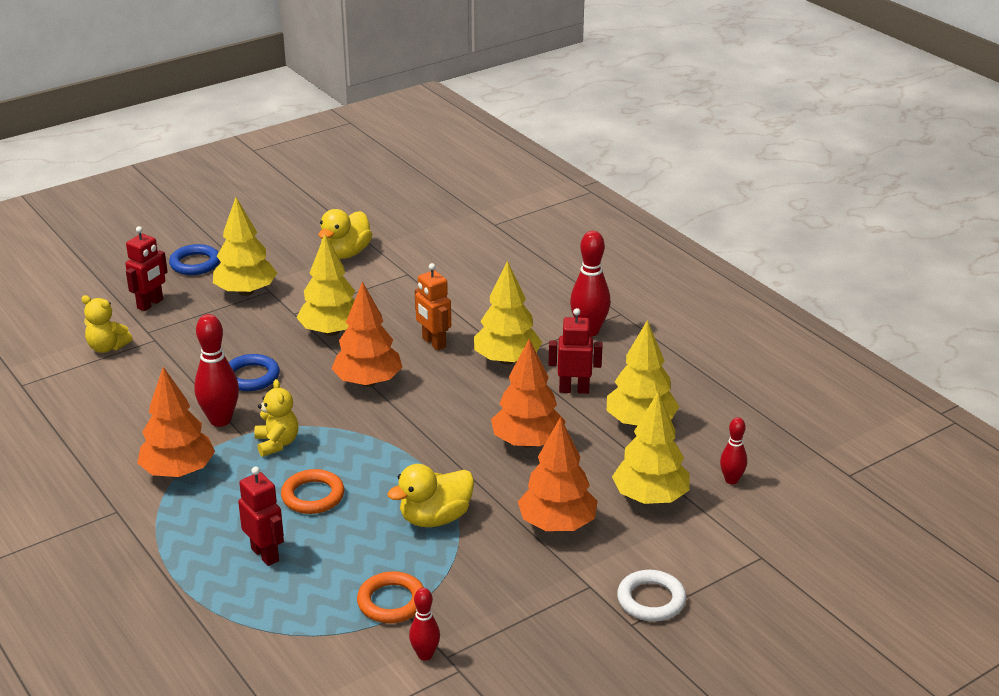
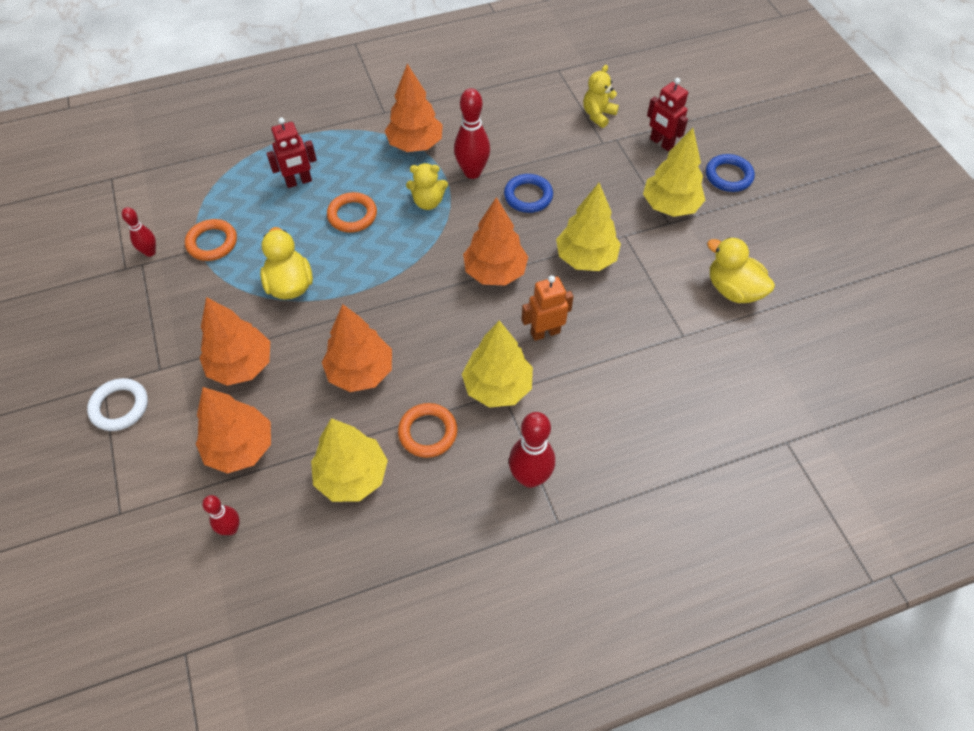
camera: 105 degrees right, 25 degrees up
red robot [549,308,602,394] -> orange ring [398,403,457,458]
yellow tree [612,392,690,504] -> orange tree [196,387,271,474]

